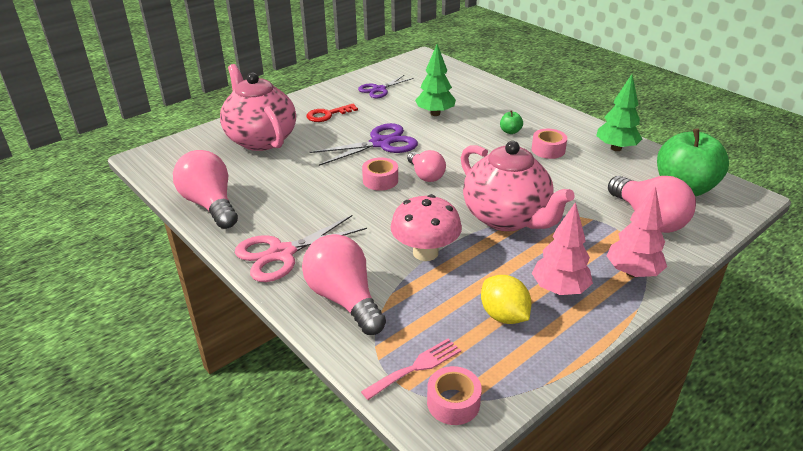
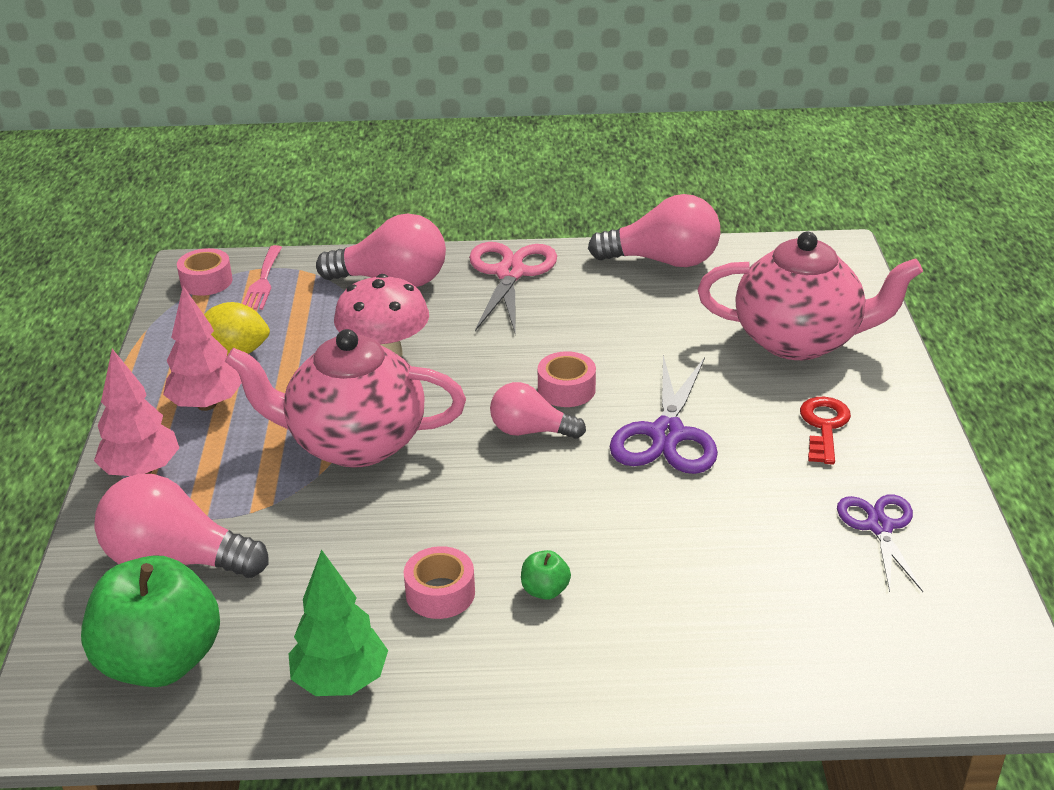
camera: 130 degrees right, 0 degrees up
green tree [415,44,456,116] -> none

